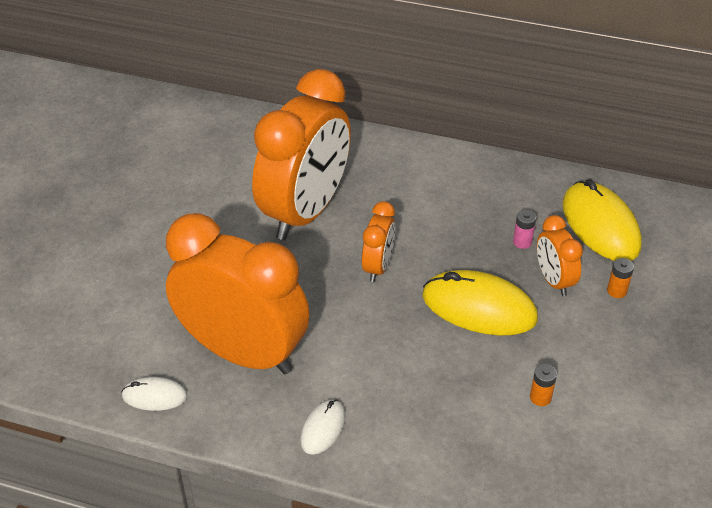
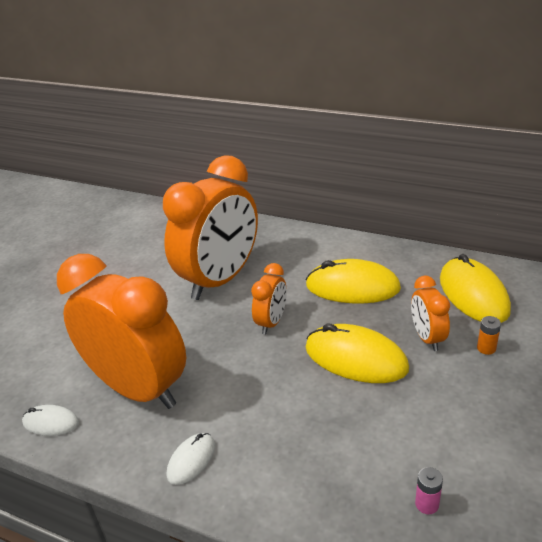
camera: 10 degrees right, 10 degrees down
pink battery [513,210,536,249] -> pink battery moved to [415,467,443,514]
orange battery [530,364,557,406] -> none
none -> yellow mouse [306,259,401,304]

